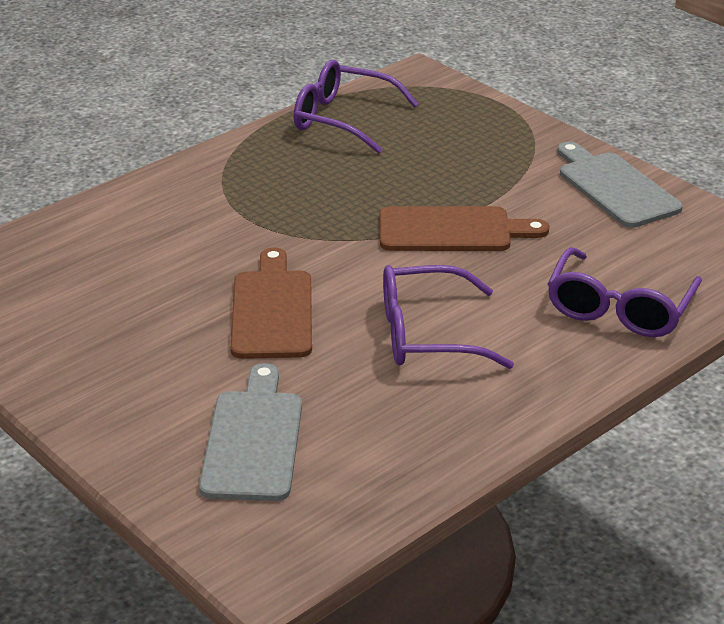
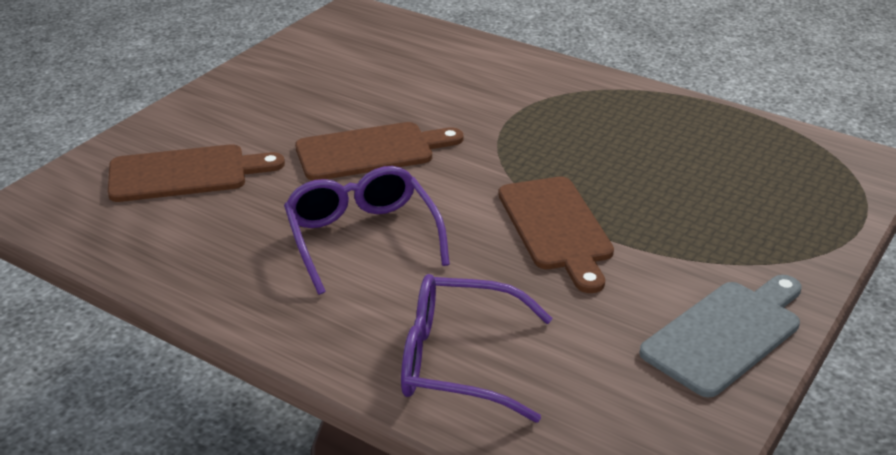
camera: 75 degrees right, 0 degrees up
grey cutting board [199,363,302,501] -> brown cutting board [108,144,285,202]
purple glasses [294,60,419,154] -> none

